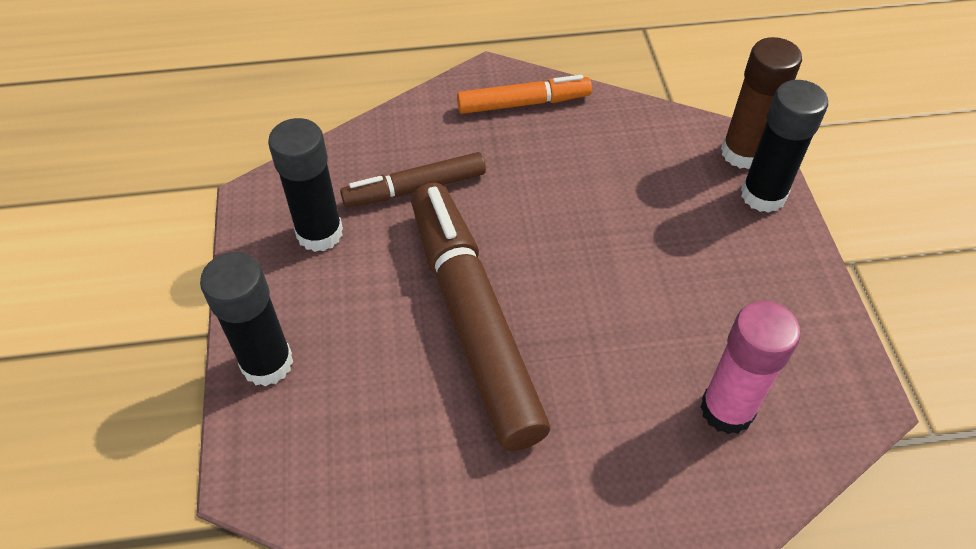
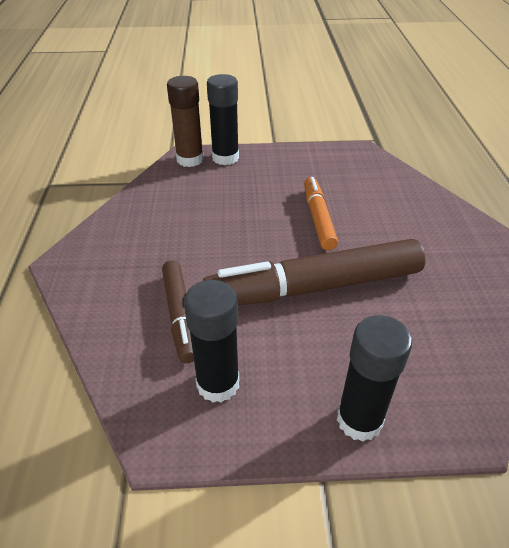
camera: 85 degrees left, 10 degrees down
orange marker [457,75,592,114] -> orange marker moved to [304,177,338,250]
pink glue stick [700,301,801,434] -> none

